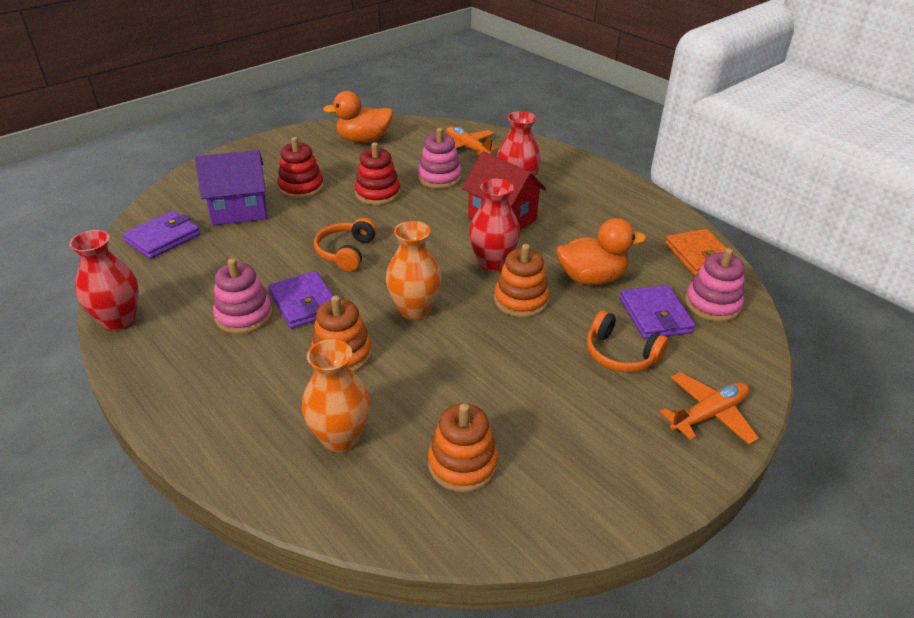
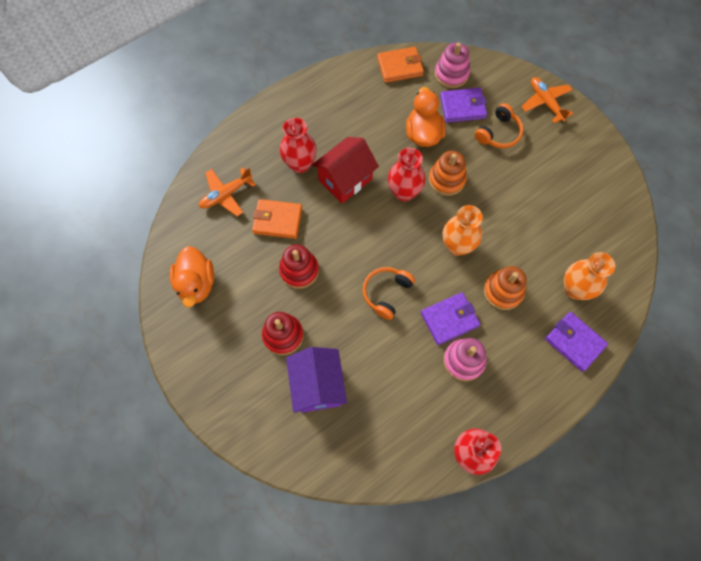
camera: 85 degrees left, 30 degrees up
purple wallet [123,211,201,259] -> purple wallet moved to [545,312,608,372]
orange headphones [314,218,377,271] -> orange headphones turned 105 degrees clockwise [363,267,415,320]
pink stacking toy [418,128,462,189] -> orange wallet [252,199,302,239]
orange stacking toy [428,403,498,492] -> none

